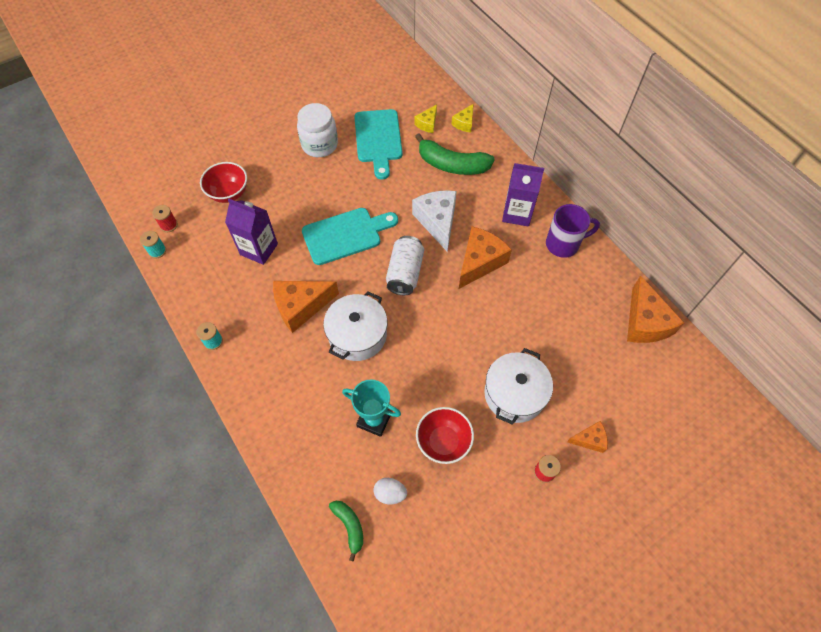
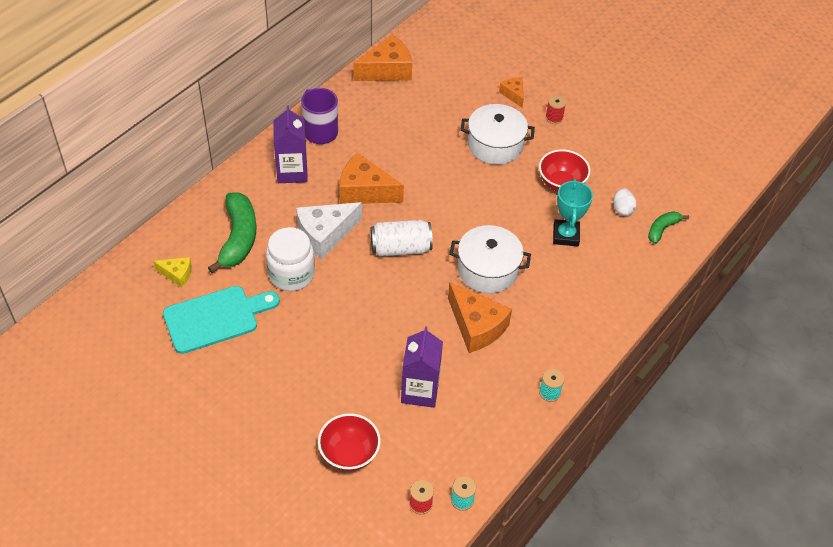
camera: 110 degrees left, 10 degrees down
white jar [297,103,338,157] -> white jar moved to [266,227,315,291]
turquoise cutting board [302,208,398,265] -> none
yellow cheese [451,104,473,133] -> none

